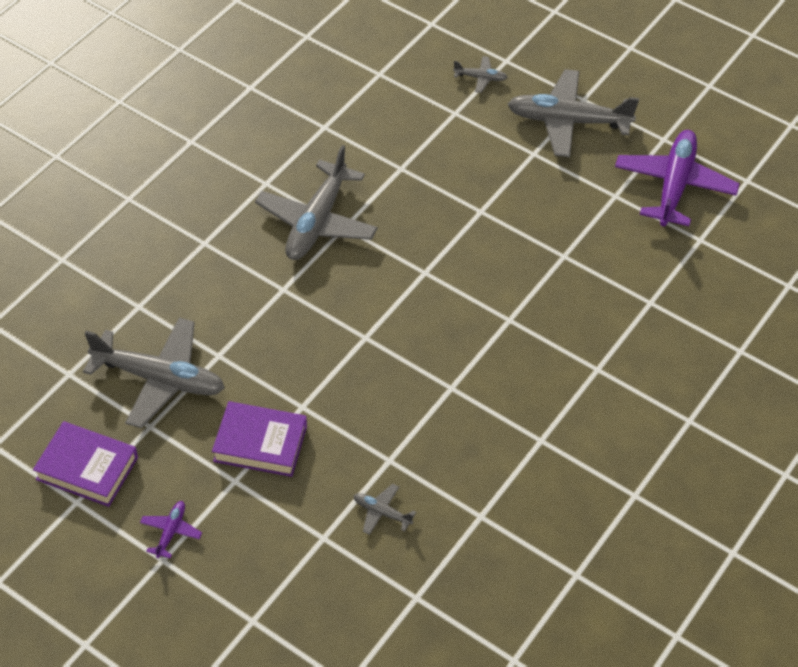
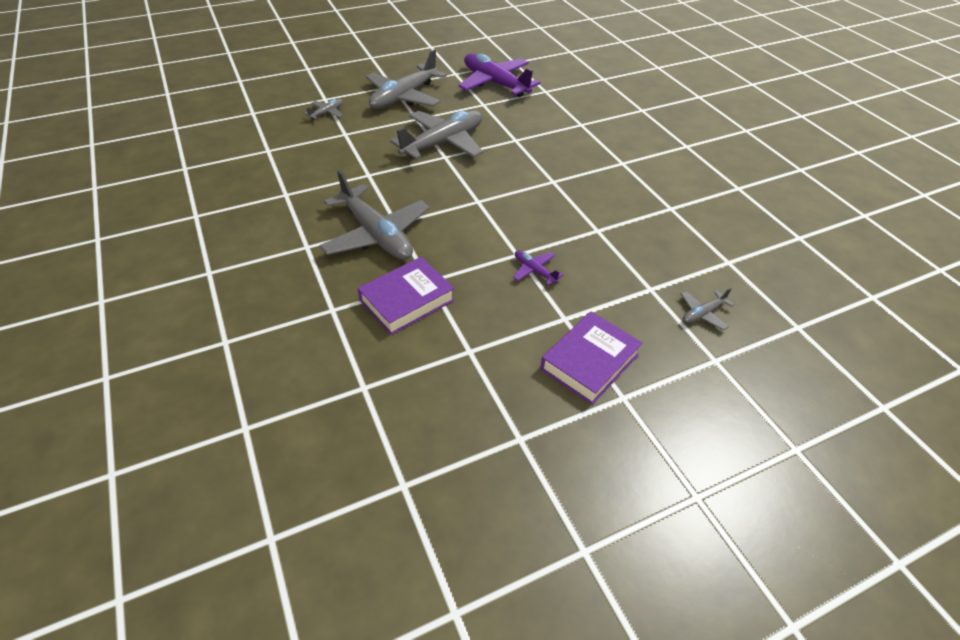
camera: 60 degrees left, 5 degrees down
purple book [33,421,138,507] -> purple book moved to [357,257,455,335]
grey plane [83,318,225,428] -> grey plane moved to [390,110,483,159]
purple plane [140,501,202,558] -> purple plane moved to [513,251,563,286]

